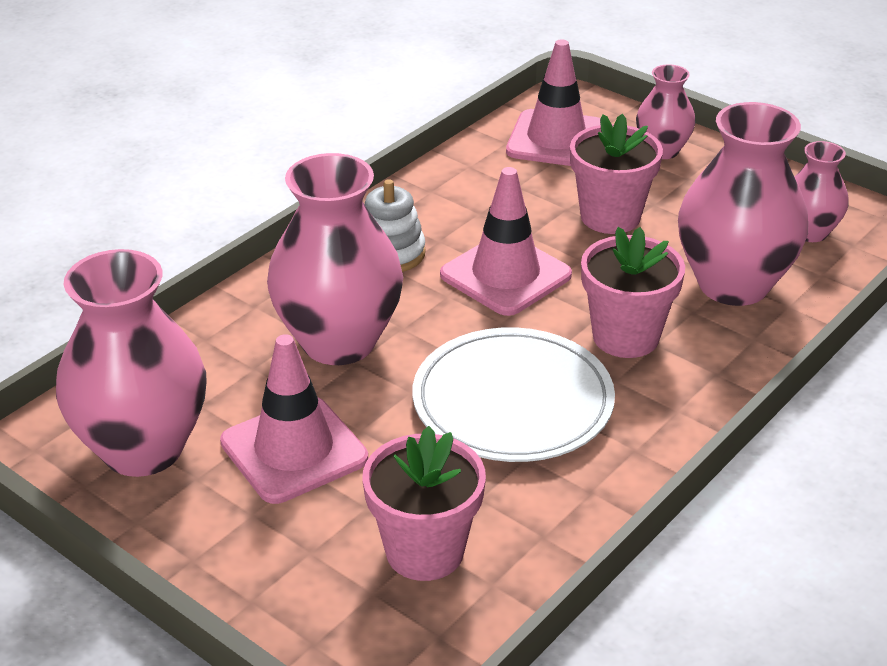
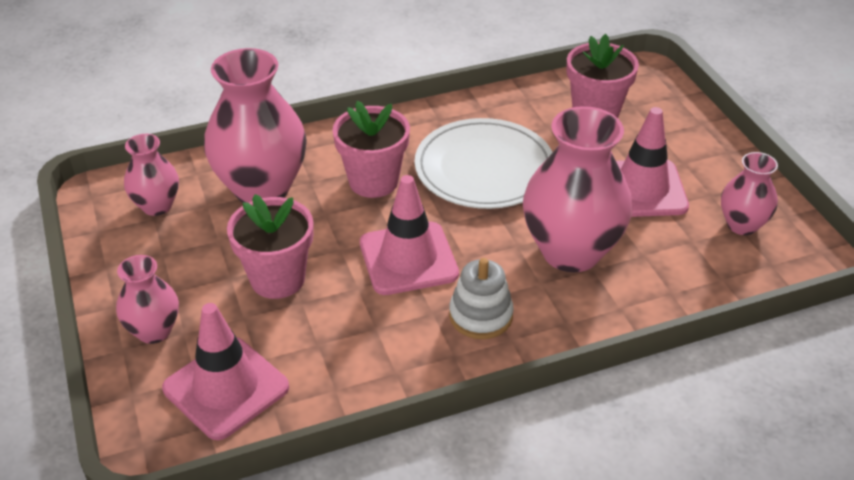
camera: 150 degrees left, 5 degrees up
pink vase [56,249,206,477] -> pink vase [721,152,778,235], size x0.53

